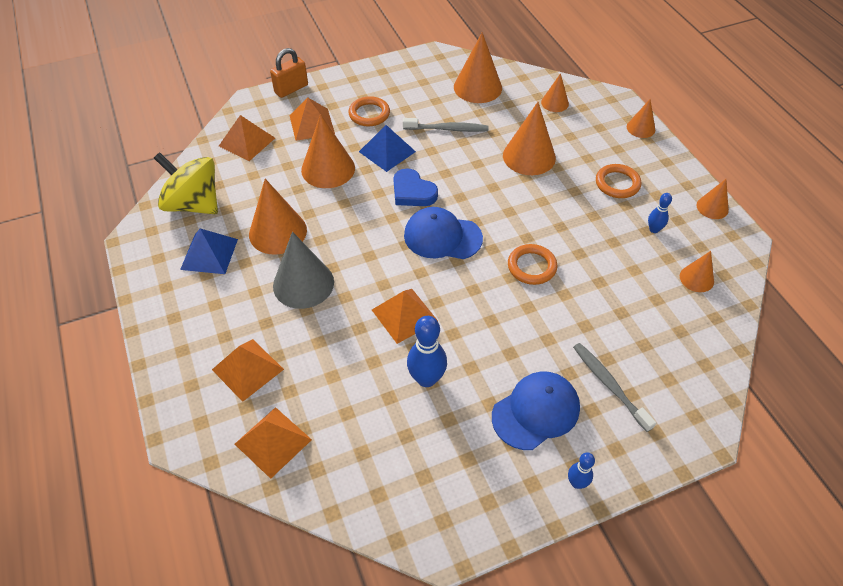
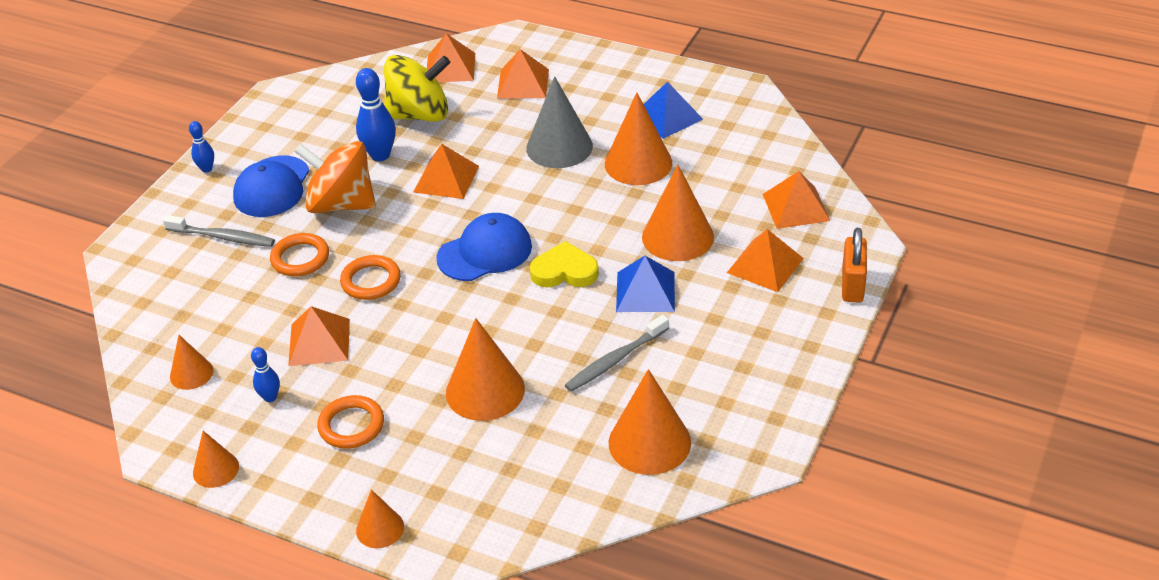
camera: 140 degrees right, 10 degrees down
yellow spinning top [154,152,218,214] -> yellow spinning top moved to [384,55,450,122]
orange ring [348,96,390,126] -> orange ring moved to [270,233,329,276]
blue heart [393,168,438,206] -> yellow heart [530,241,599,287]
orange cone [541,73,569,112] -> none
none -> orange pyramid [288,306,350,366]
none -> orange spinning top [294,141,376,213]

